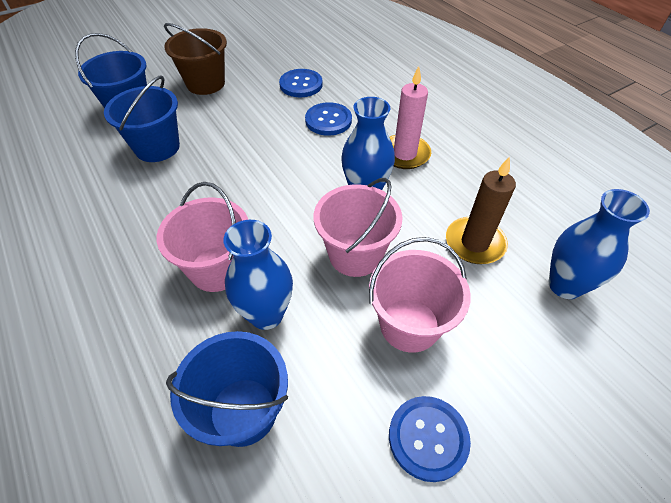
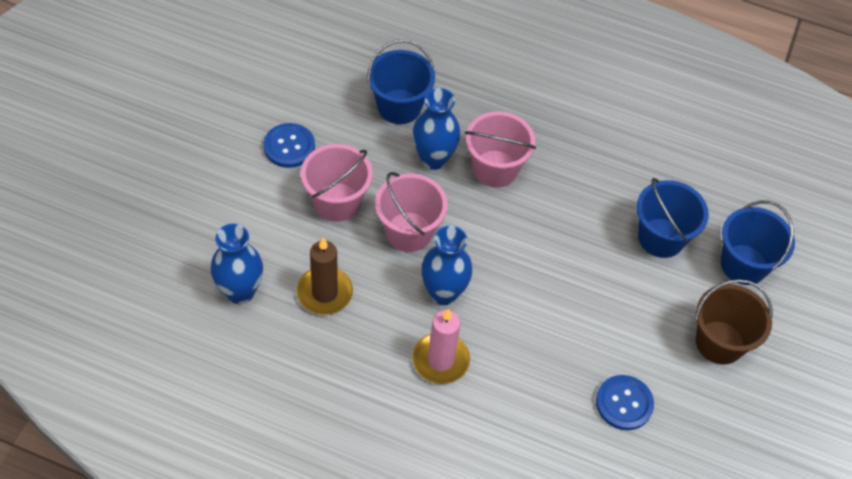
camera: 140 degrees right, 5 degrees up
blue button [305,102,352,136] -> none

